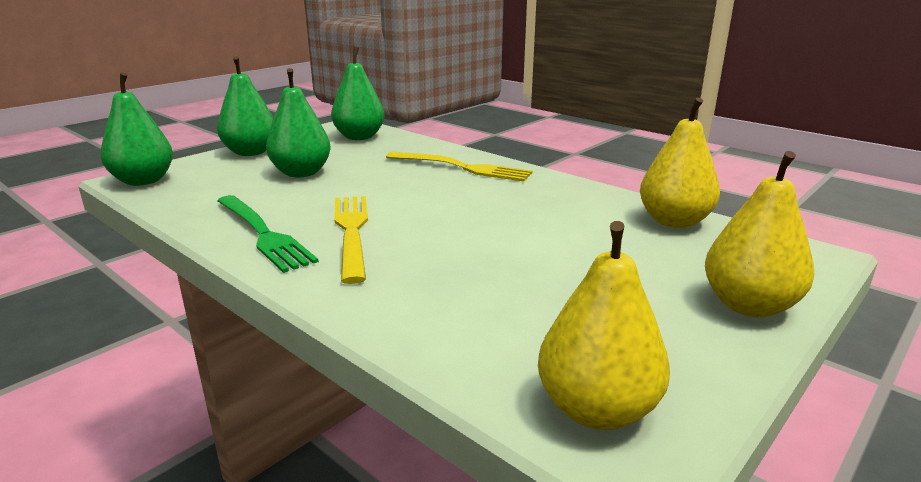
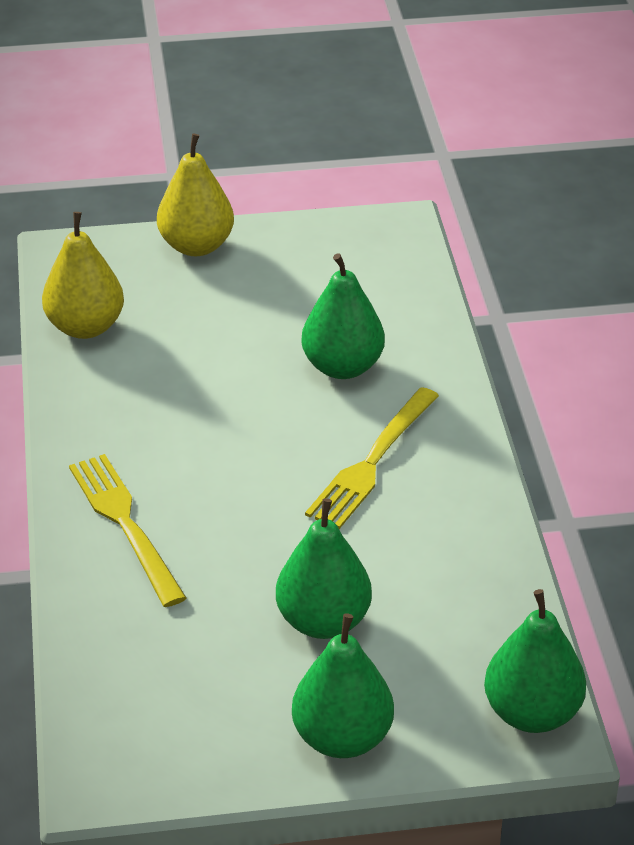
camera: 140 degrees left, 15 degrees up
green fork [218,195,319,273] -> none
green pear [331,47,385,140] -> green pear moved to [301,253,385,379]
yellow pear [538,221,670,430] -> none

